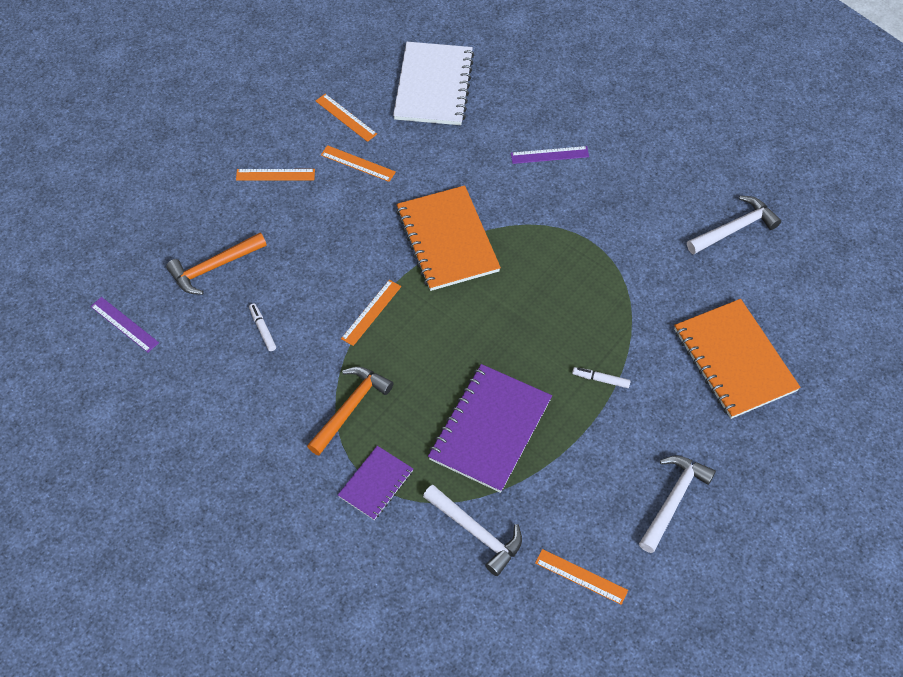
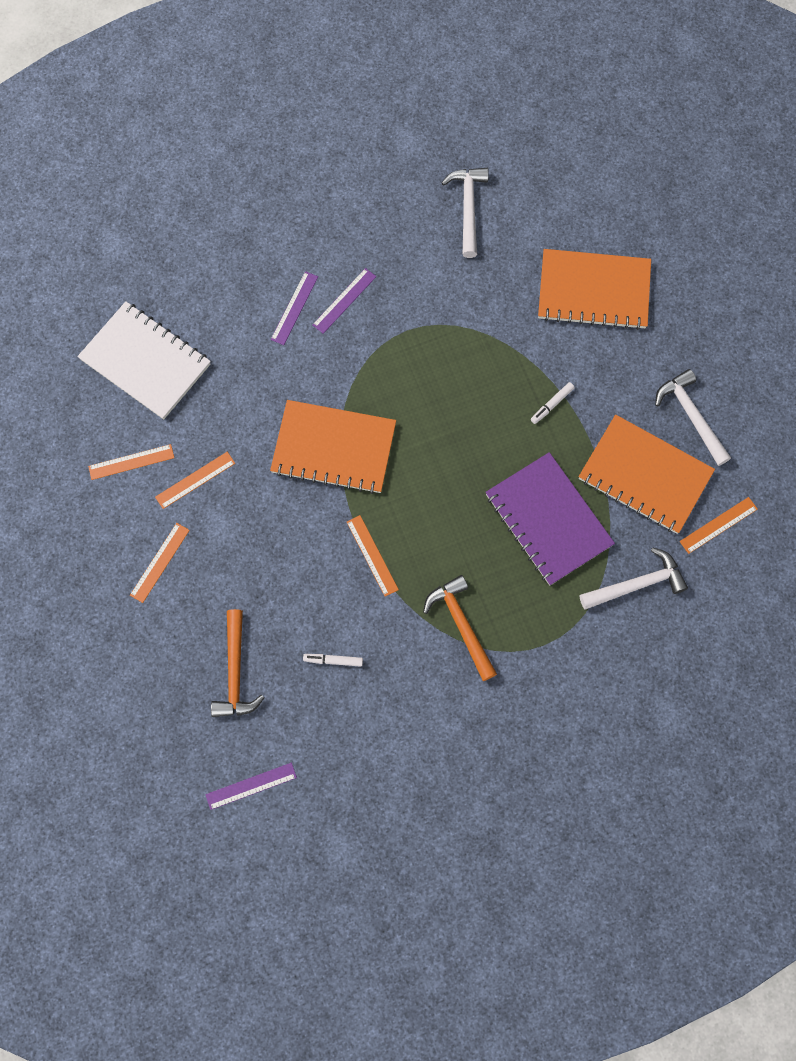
camera: 60 degrees left, 15 degrees up
purple notebook [338,446,413,520] -> none
none -> purple ruler [312,268,376,334]
none -> orange notebook [579,415,715,534]

